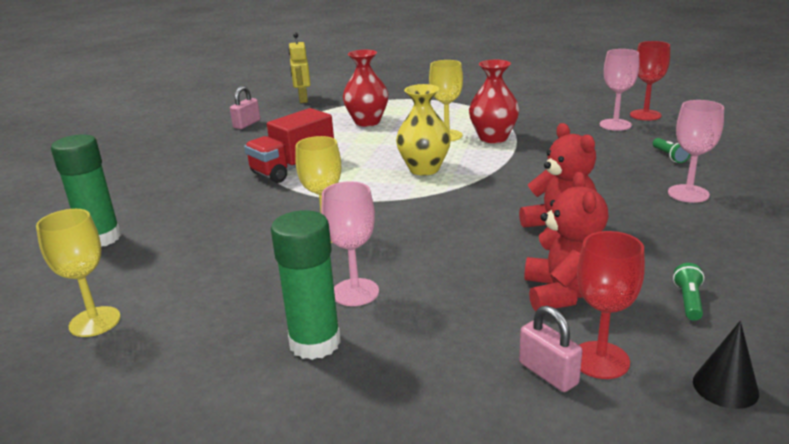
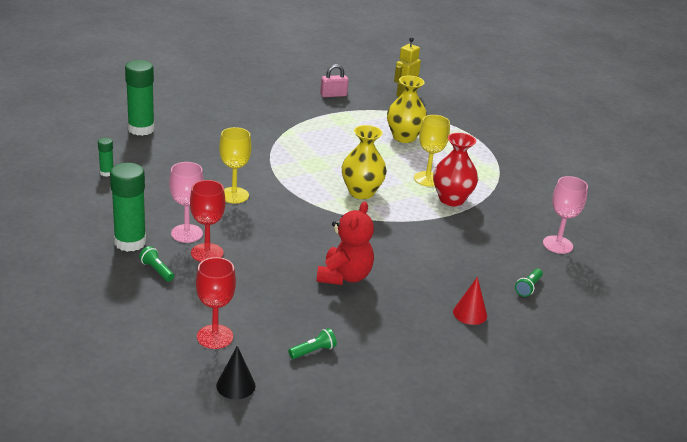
camera: 40 degrees right, 5 degrees up
yellow goblet [36,209,121,337] -> none
red truck [244,108,334,183] -> none
red vase [343,50,388,127] -> yellow vase [387,76,427,143]
pink padlock [519,306,582,392] -> none
red teddy bear [524,172,609,312] -> none
red goblet [630,41,670,121] -> red goblet moved to [190,180,225,262]
pink goblet [668,100,724,203] -> red cone [453,277,487,325]
none -> green glue stick [98,138,113,177]
none -> green flashlight [139,246,174,282]

